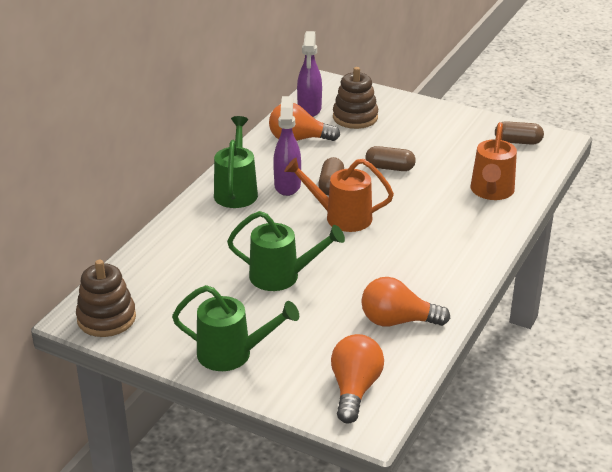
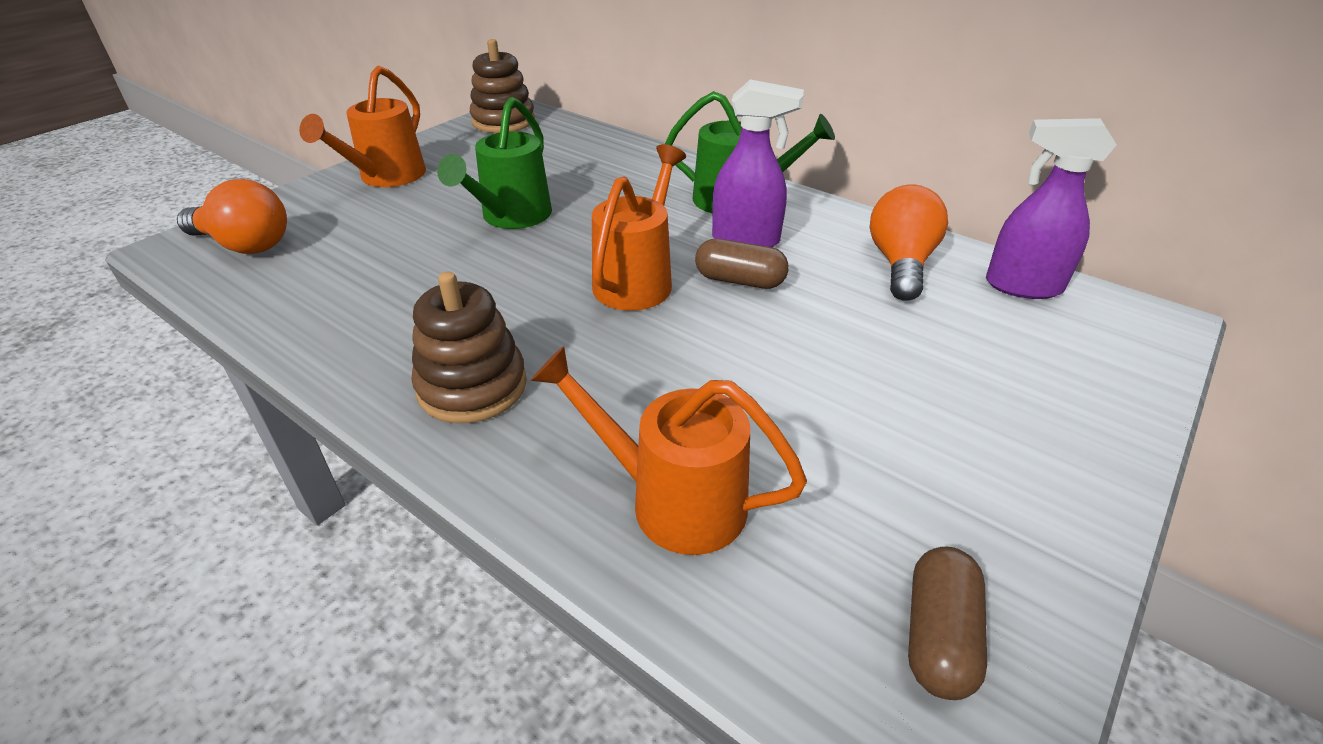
camera: 100 degrees right, 5 degrees up
green watering can [172,285,299,371] -> orange watering can [299,66,426,187]
brown stacking toy [333,67,378,129] -> brown stacking toy moved to [411,272,527,423]
orange light bulb [361,277,450,327] -> none
brown capsule [366,146,416,171] -> none

